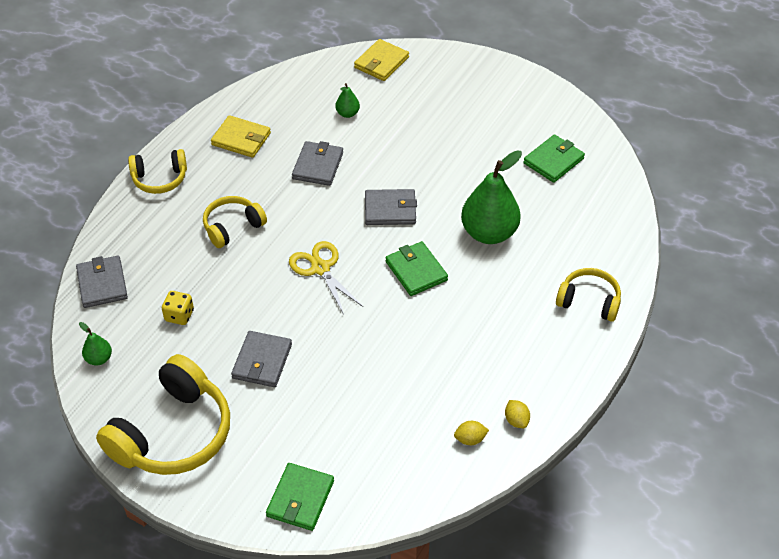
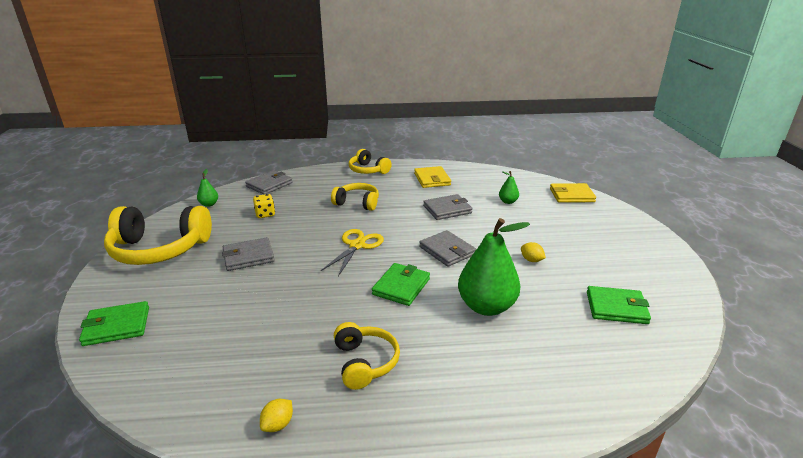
camera: 55 degrees right, 20 degrees down
yellow lemon [454,421,489,445] -> yellow lemon moved to [521,242,546,262]
yellow headphones [556,268,621,322] -> yellow headphones moved to [334,322,400,390]

